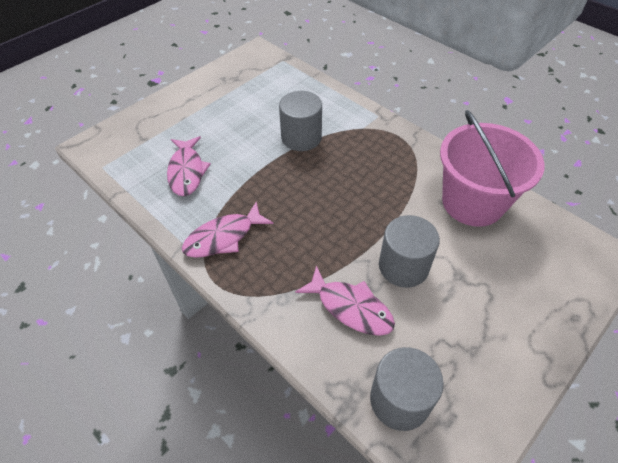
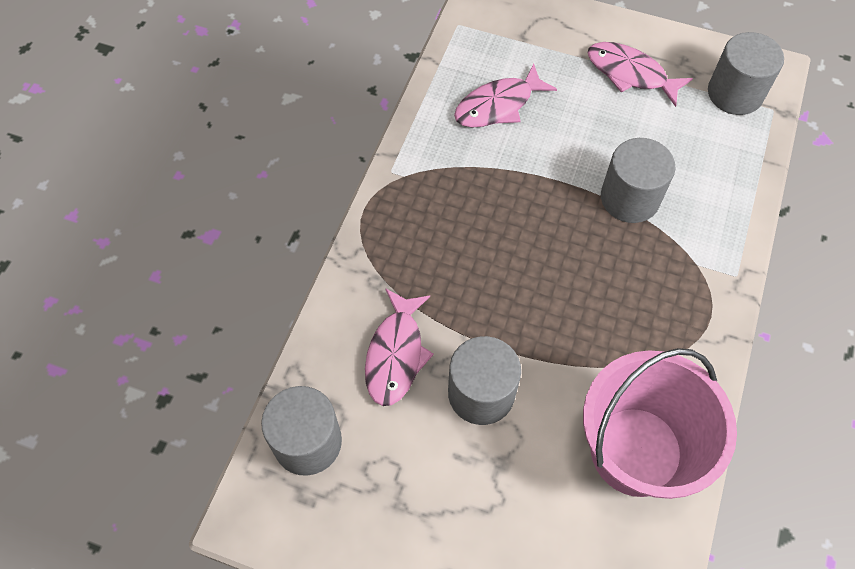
camera: 65 degrees right, 10 degrees up
pink fish [182,201,274,258] -> pink fish moved to [588,42,693,107]
none -> grey cylinder [708,32,784,115]

